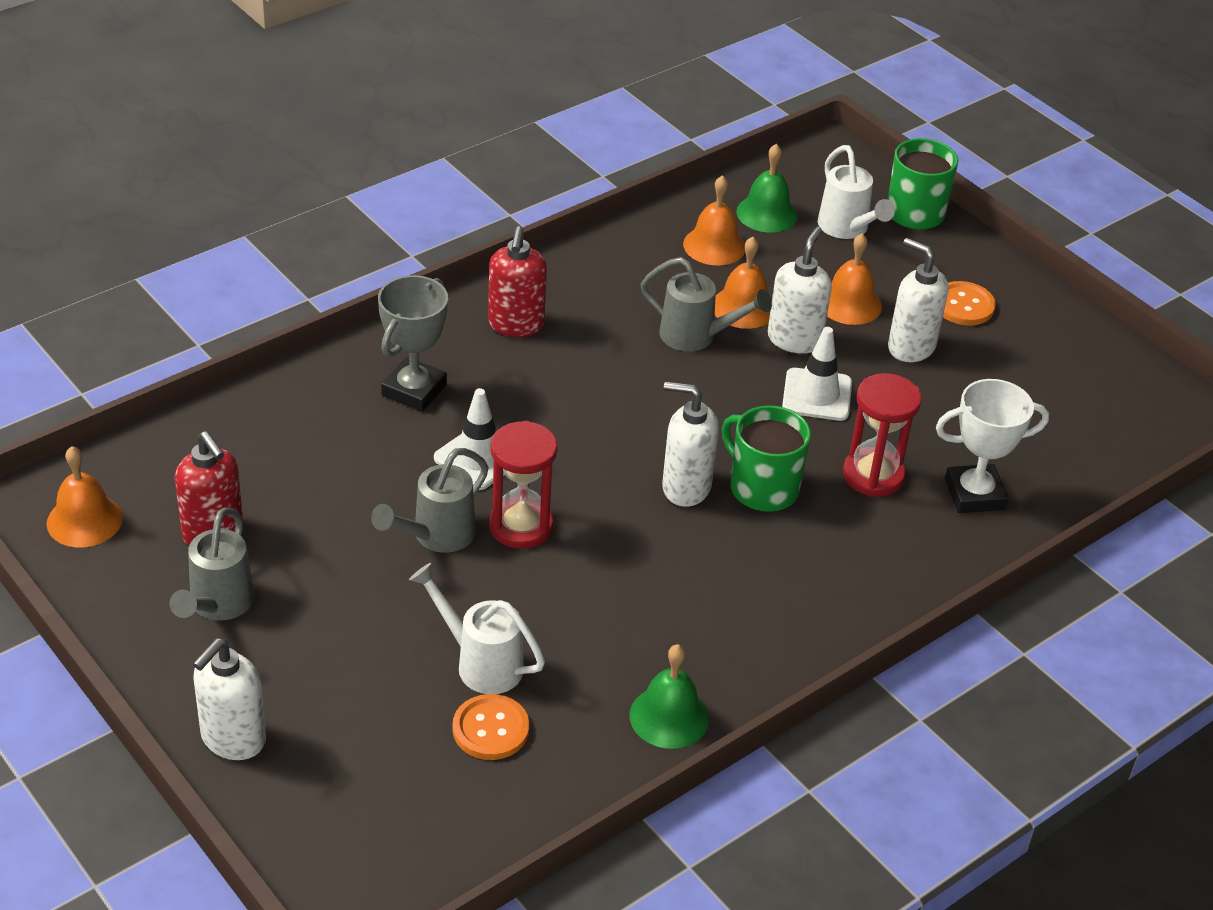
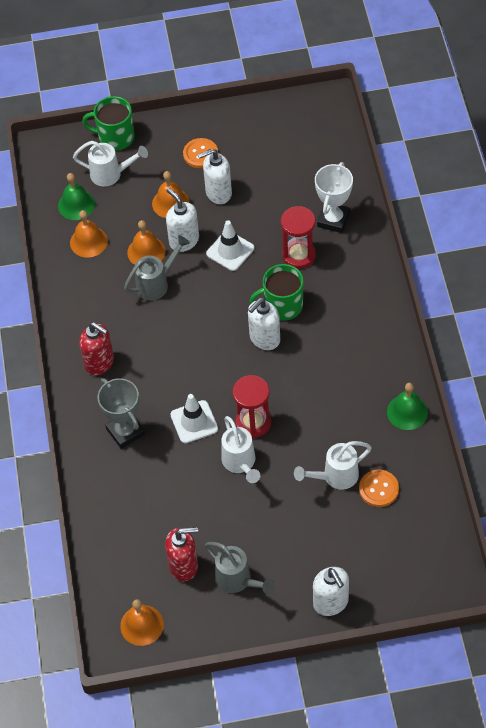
camera: 55 degrees left, 15 degrees up
grey watering can [371,448,489,553] -> white watering can [221,416,260,483]

